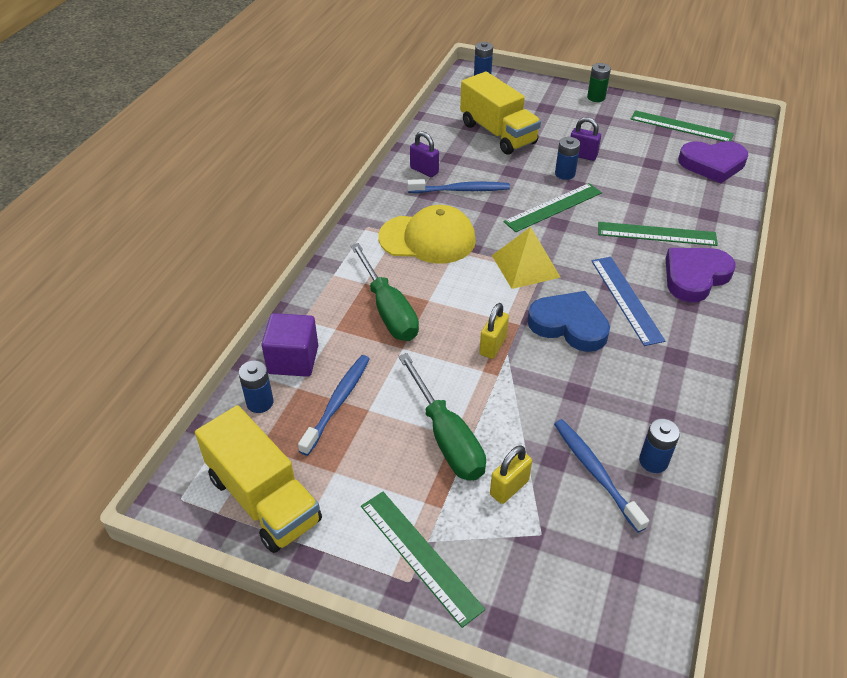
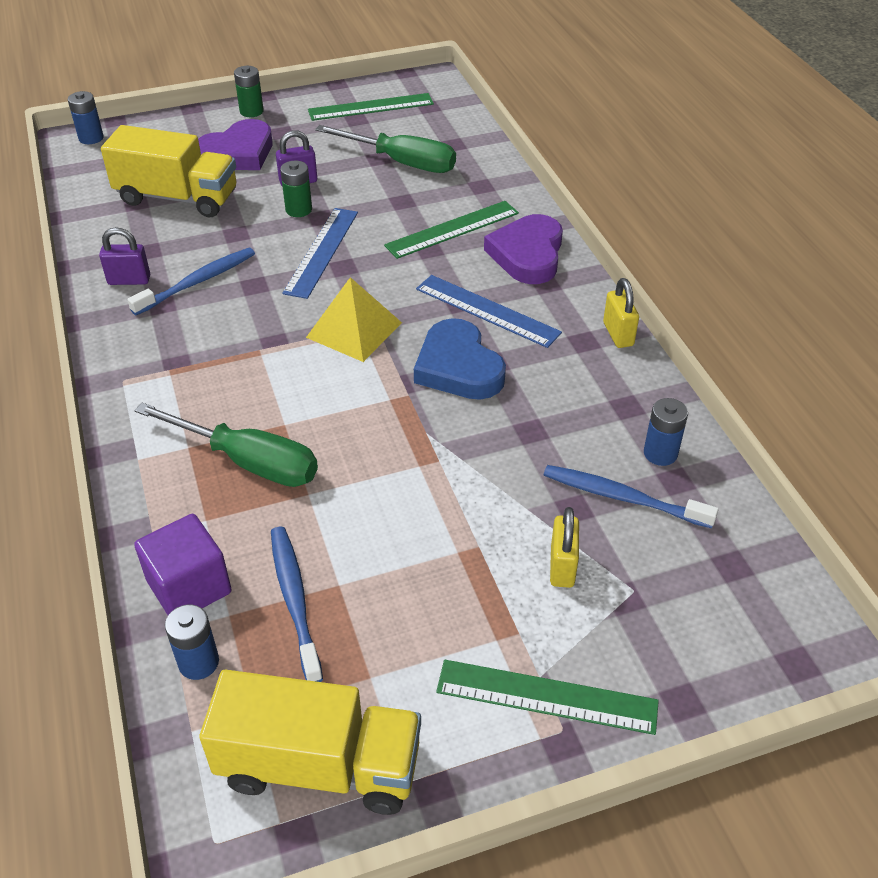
camera: 40 degrees left, 0 degrees up
yellow cap [378,205,476,264] -> none
green screwdriver [398,353,486,481] -> green screwdriver moved to [315,125,456,173]
yellow padlock [479,303,509,359] -> yellow padlock moved to [603,278,639,348]
green ruler [503,183,602,232] -> blue ruler [282,208,358,299]
blue heart [527,291,610,352] -> blue heart turned 105 degrees counterclockwise [414,318,506,400]
blue battery [555,137,580,180] -> green battery [280,161,312,217]
purple heart [678,141,748,183] -> purple heart moved to [198,119,272,170]

